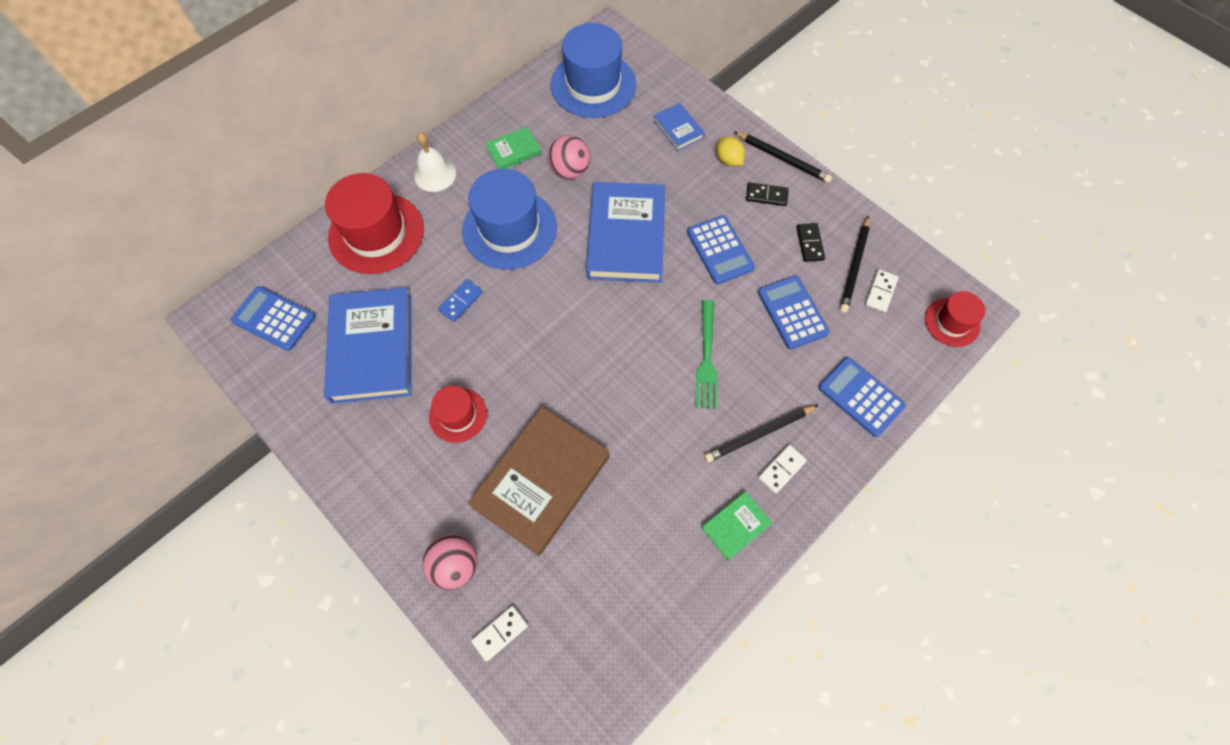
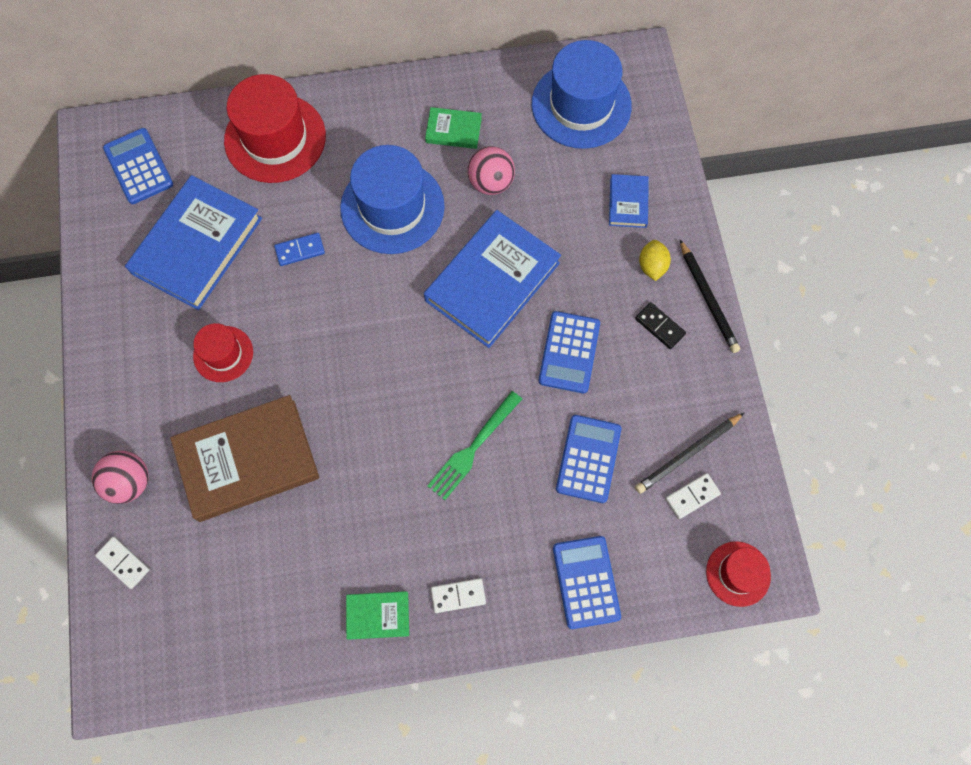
camera: 35 degrees right, 5 degrees up
white bell [414,132,456,192] -> none
white domino [471,606,528,662] -> white domino turned 45 degrees clockwise [95,537,150,589]
black pencil [704,405,818,462] -> none
black domino [797,223,825,262] -> none

